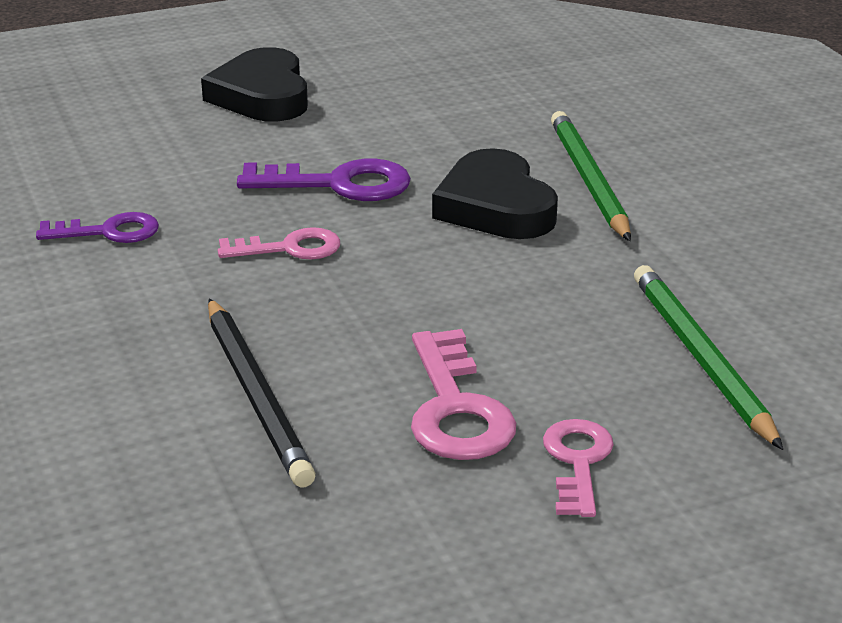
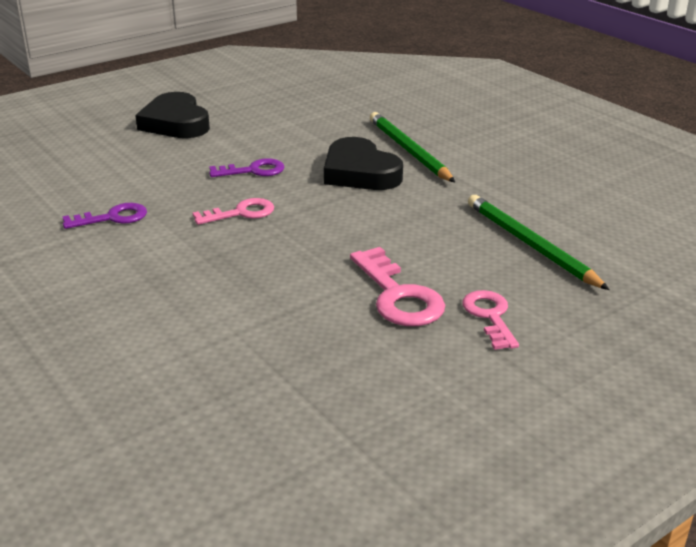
camera: 15 degrees left, 0 degrees up
black pencil [208,298,316,487] -> none
purple key [237,158,411,201] -> purple key [209,158,284,177], size x0.66

